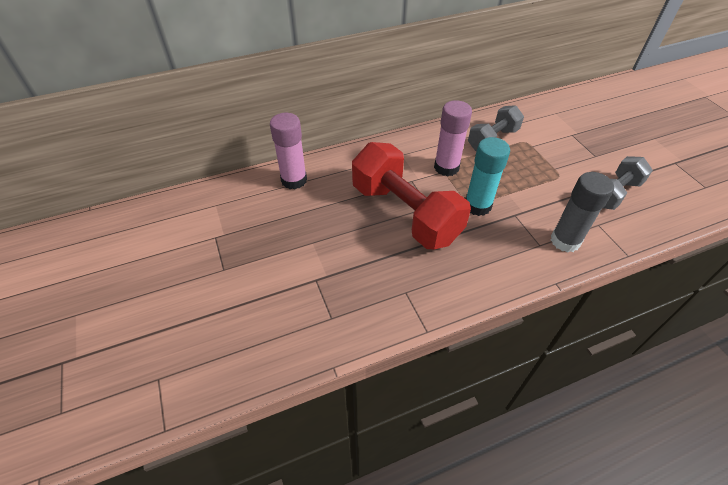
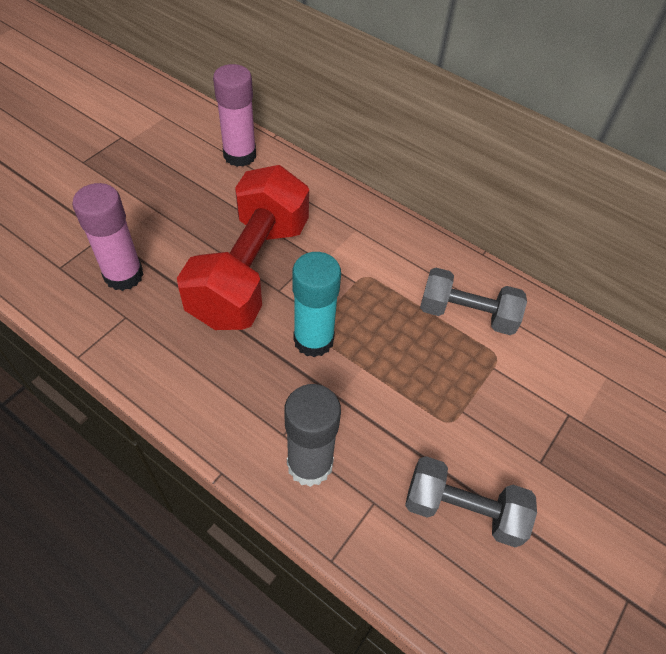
camera: 55 degrees right, 5 degrees up
pink glue stick [434,100,472,176] -> pink glue stick moved to [72,183,144,291]

